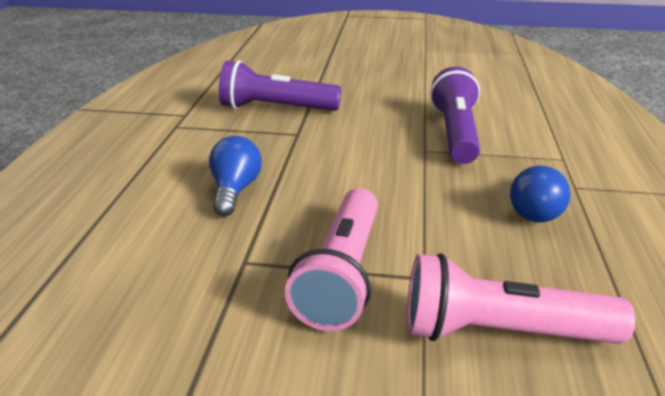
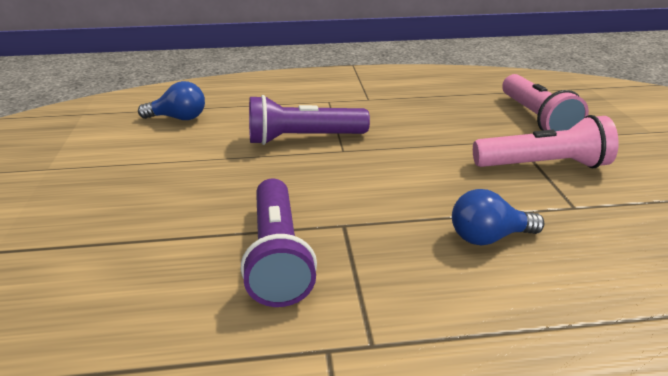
camera: 105 degrees left, 0 degrees up
blue light bulb [510,166,571,222] -> blue light bulb moved to [138,81,205,120]

